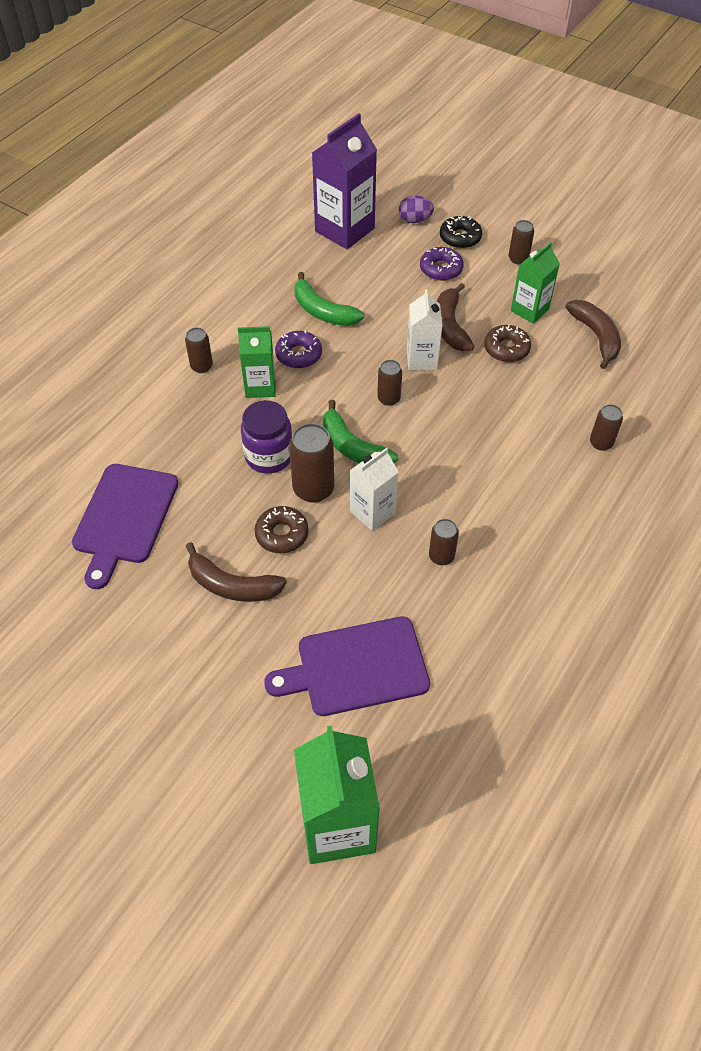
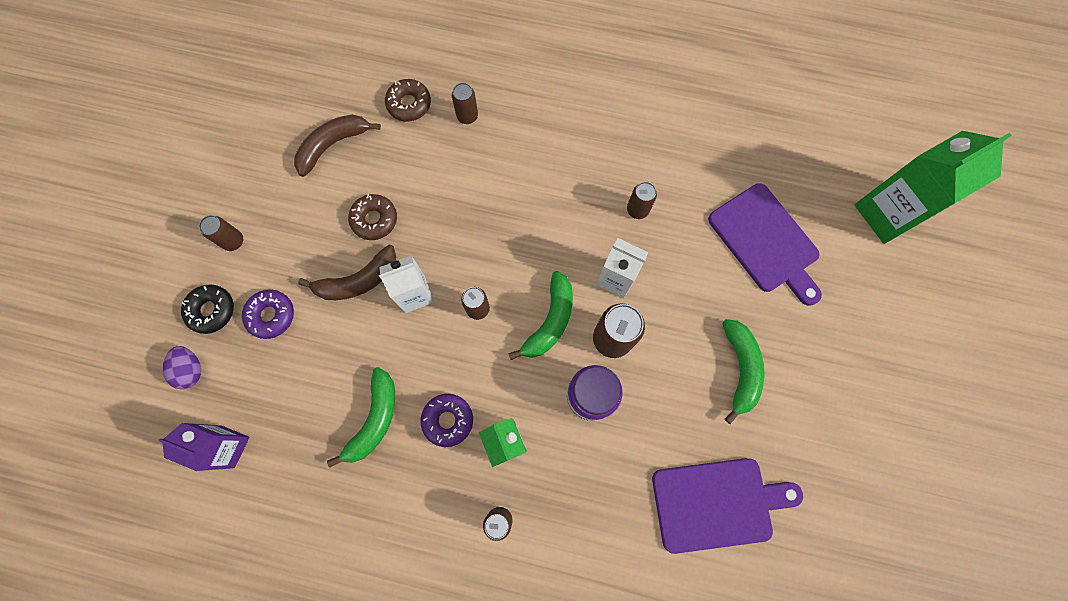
camera: 110 degrees left, 20 degrees up
brown banana [186,542,287,602] -> green banana [722,319,765,424]
brown donut [255,506,309,553] -> brown donut moved to [385,79,431,122]
purple carton [312,113,377,249] -> purple carton [158,423,250,471], size x0.61
green carton [511,242,560,324] -> none

